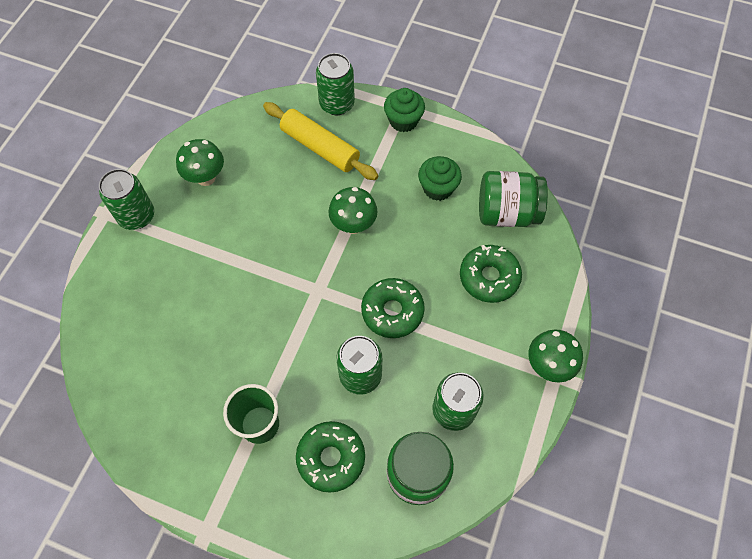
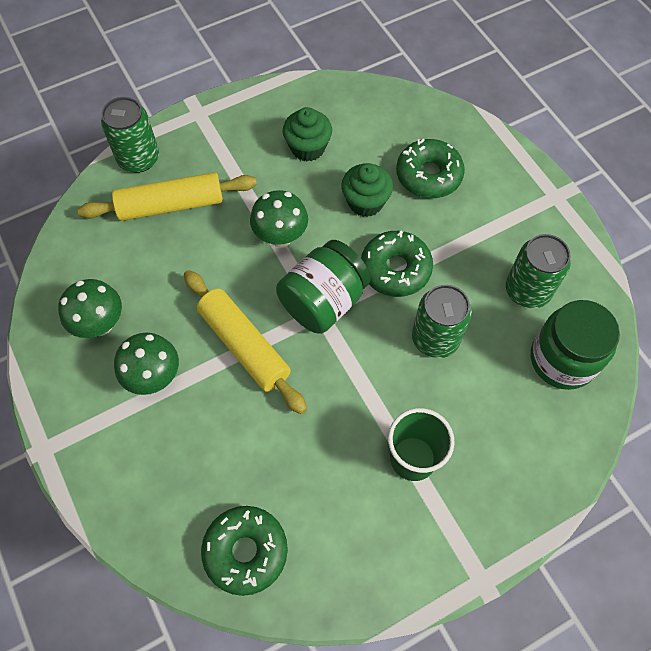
camera: 50 degrees left, 0 degrees up
green can [99,169,154,230] -> none
green donut [296,421,365,493] -> green donut moved to [201,506,288,596]
green cupcake [384,88,425,132] -> green cupcake moved to [341,163,393,217]
green jar [479,171,548,227] -> green jar moved to [276,240,371,334]
green mushroom [529,329,583,382] -> green mushroom moved to [114,333,179,395]
none -> yellow rolling pin [184,270,307,414]

